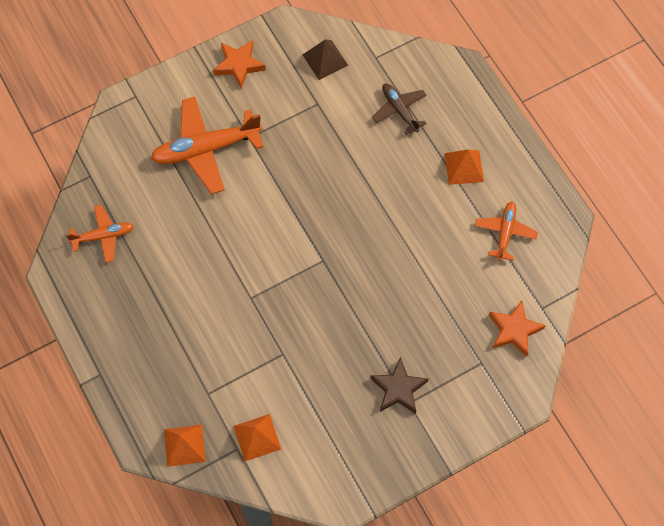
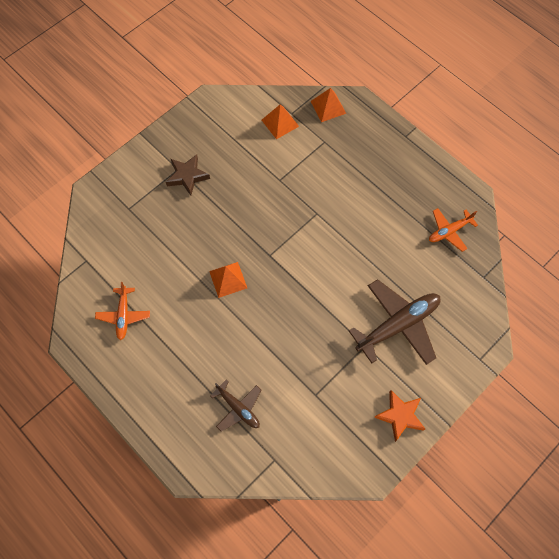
camera: 165 degrees right, 0 degrees up
orange plane [150,97,263,194] -> brown plane [349,279,441,365]
brown pyramid [303,40,348,80] -> none
orange pyramid [445,149,484,185] -> orange pyramid moved to [209,262,247,298]
orange star [489,300,546,357] -> none

